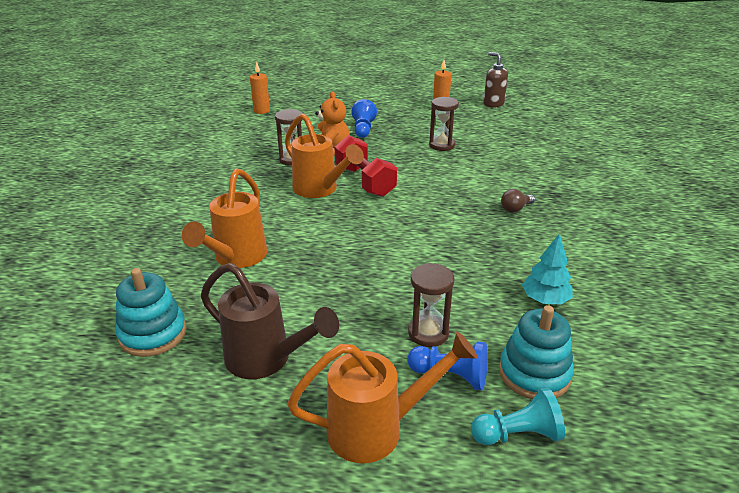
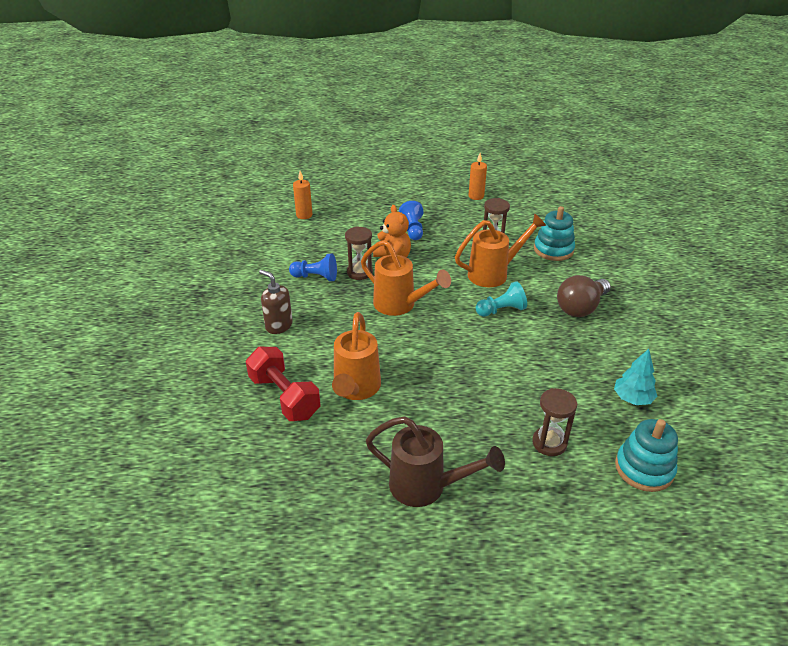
camera: 10 degrees left, 5 degrees up
turquoise stacking toy [116,268,187,357] -> turquoise stacking toy moved to [534,206,575,261]
orange watering can [287,331,478,463] -> orange watering can moved to [455,213,547,287]
red dumbbell [334,135,397,197] -> red dumbbell moved to [246,347,320,421]
blue pawn [407,342,488,390] -> blue pawn moved to [289,254,337,281]
turquoise pawn [471,387,565,445] -> turquoise pawn moved to [475,281,527,317]
brown soap dispenser [483,52,508,107] -> brown soap dispenser moved to [259,270,293,334]
brown light bulb [501,189,535,213] -> brown light bulb [557,275,611,317], size x1.97

